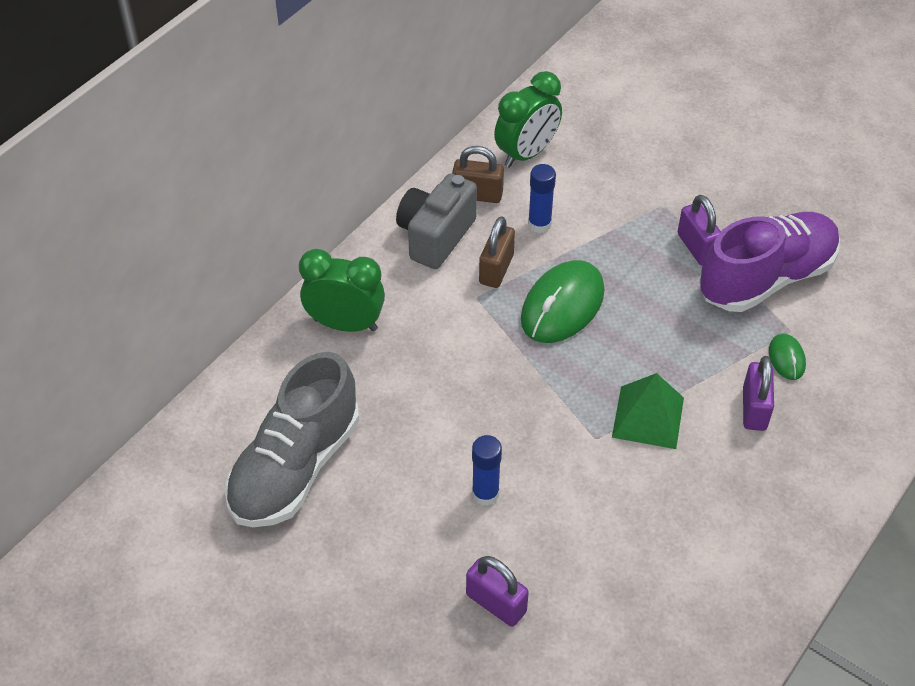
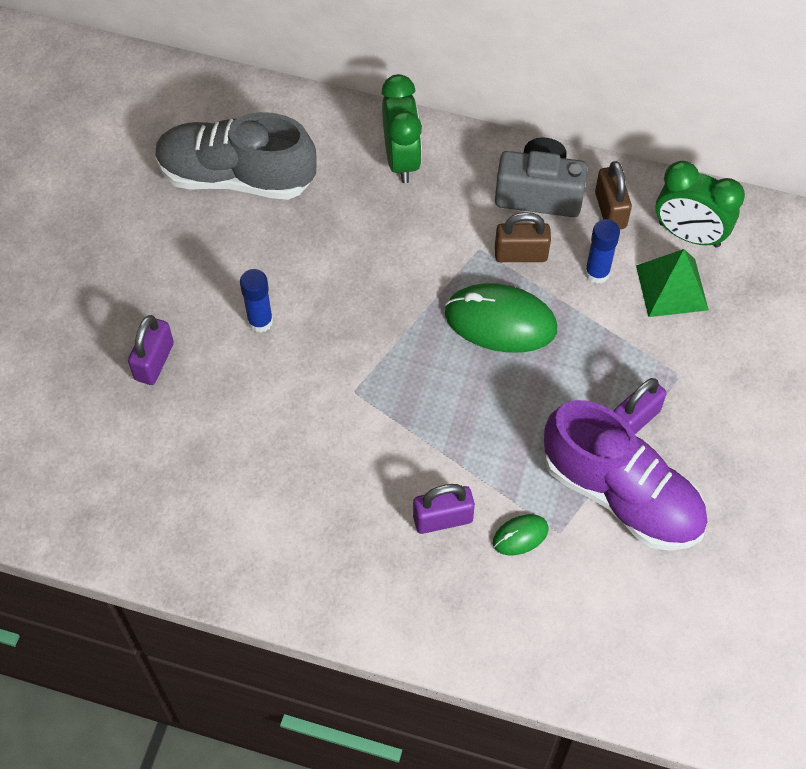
camera: 70 degrees right, 10 degrees up
green pyramid [612,373,684,449] -> green pyramid moved to [636,249,709,317]

